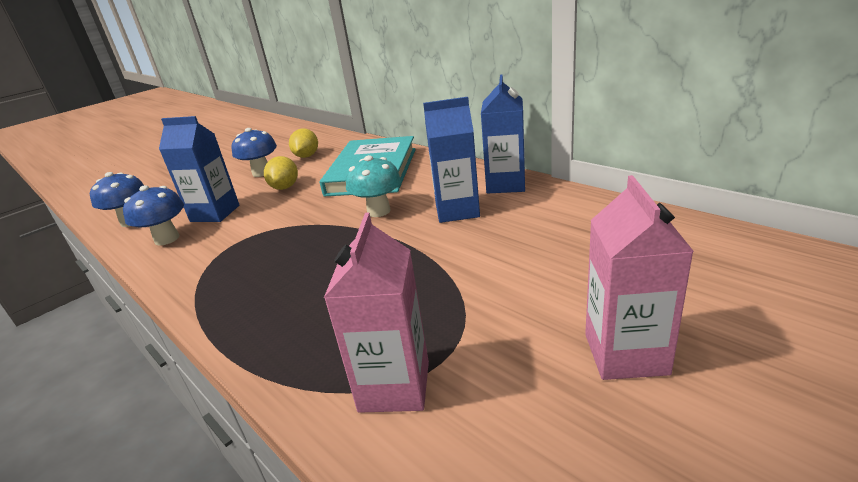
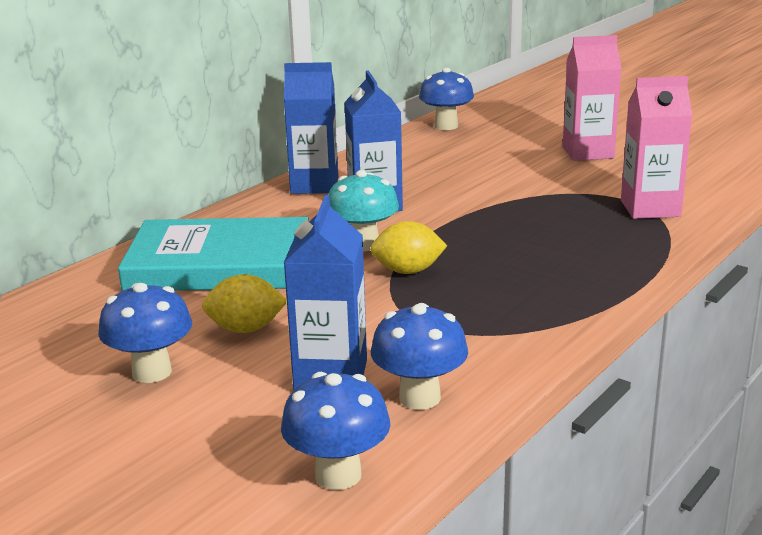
camera: 100 degrees left, 5 degrees down
yellow lemon [289,129,318,158] -> yellow lemon moved to [370,221,447,274]
none -> blue mushroom [419,68,474,130]

